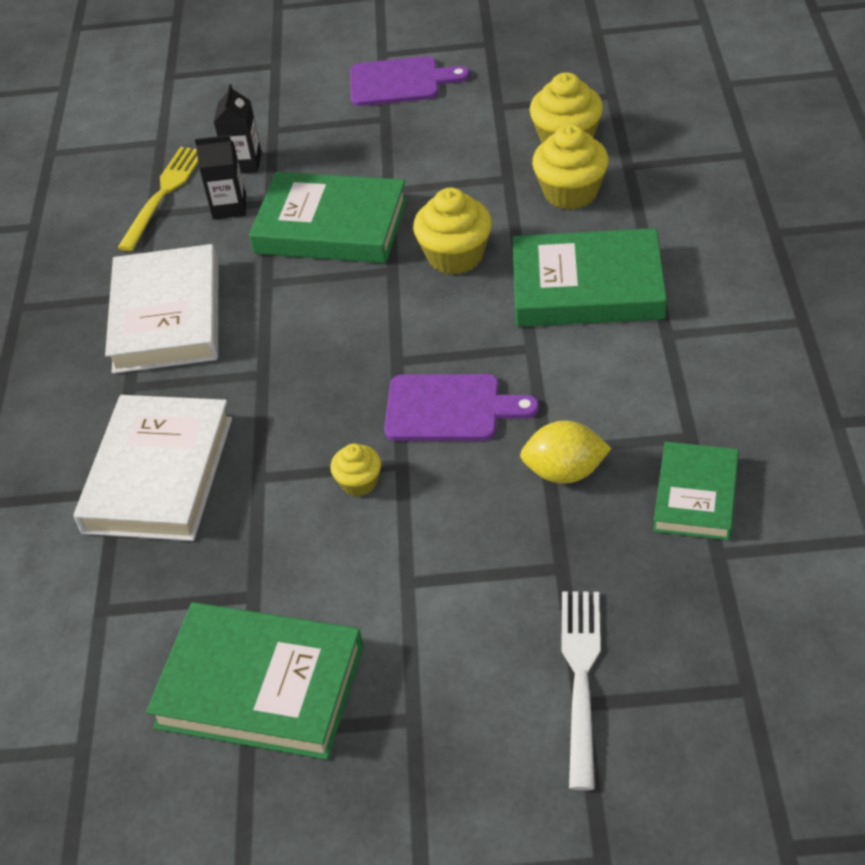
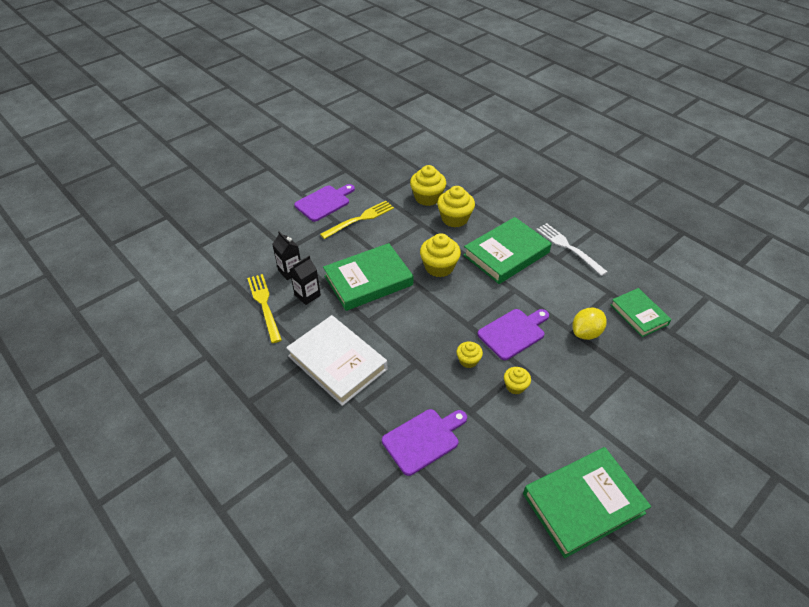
camera: 45 degrees left, 0 degrees up
white book [73,395,232,541] -> purple cutting board [382,409,467,476]
white fork [561,592,601,790] -> white fork moved to [536,223,608,276]
none -> yellow fork [320,201,394,239]
none -> yellow cupcake [456,342,483,368]

